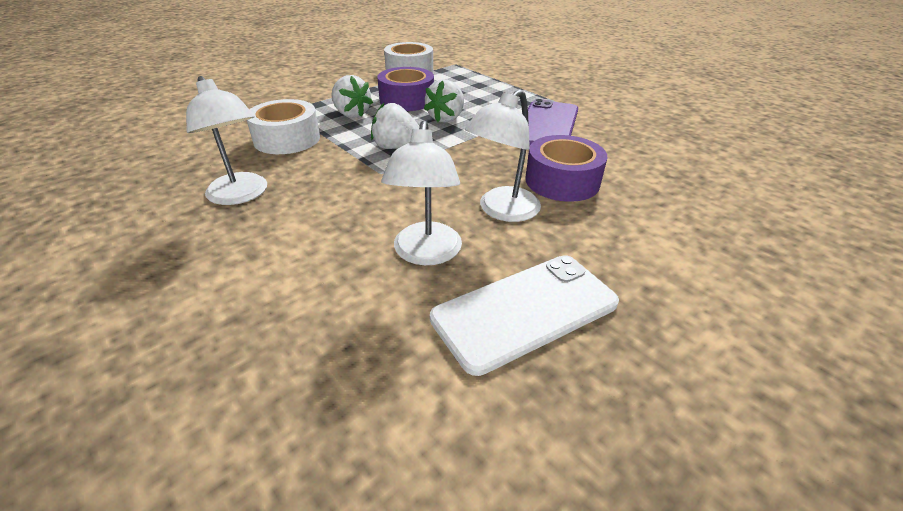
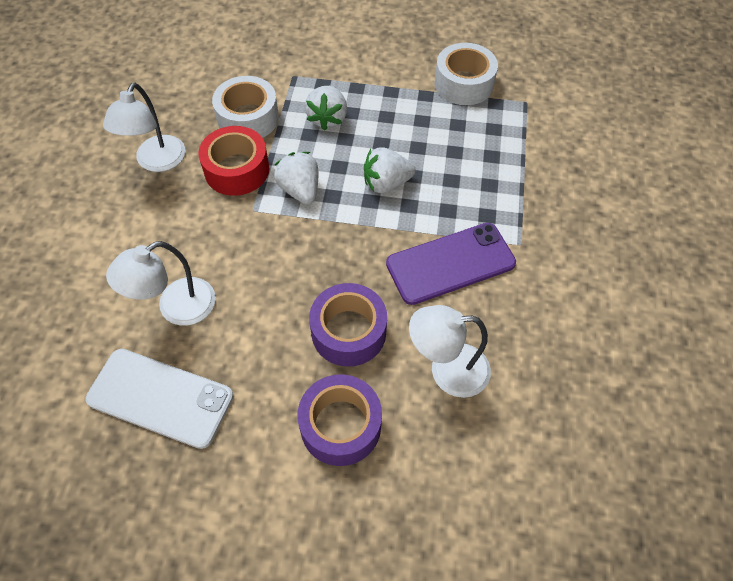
camera: 50 degrees right, 20 degrees up
purple tape [377,67,434,111] -> purple tape moved to [298,374,382,466]
white lamp [465,89,541,222] -> white lamp moved to [409,305,491,398]
none -> red tape [198,126,269,196]

